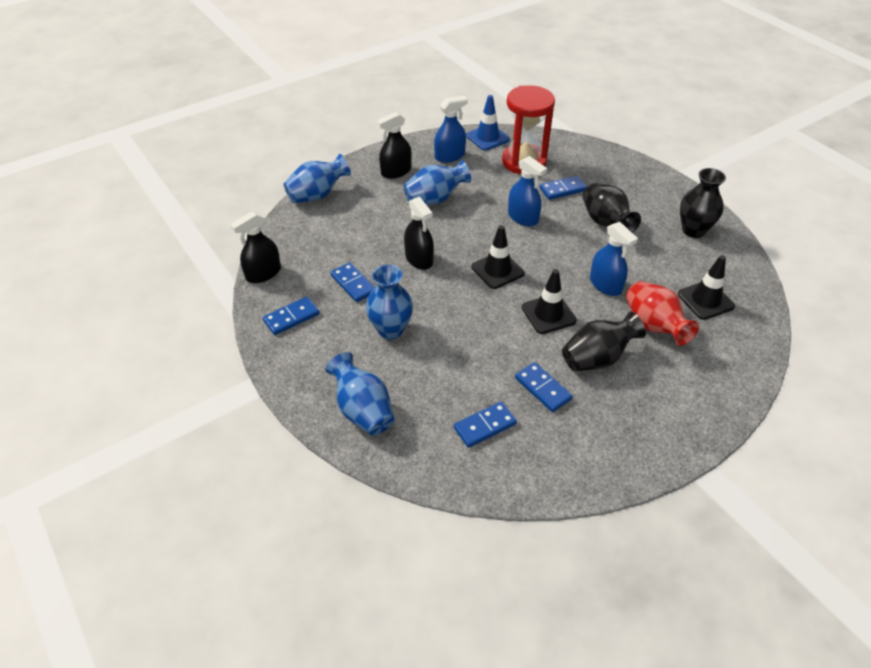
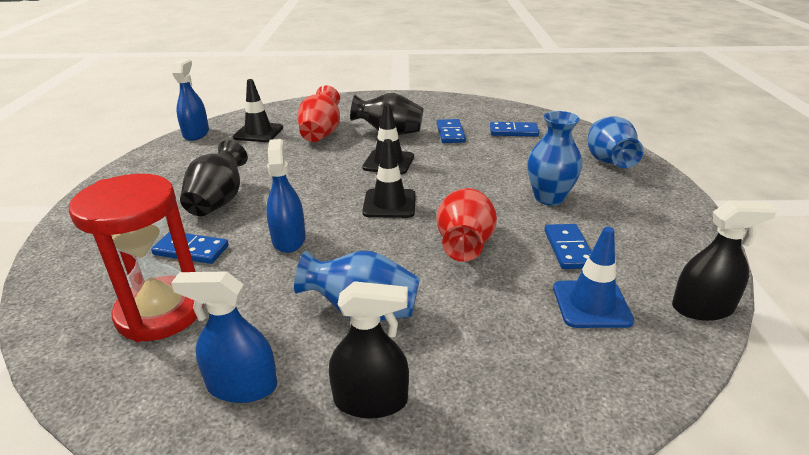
camera: 145 degrees left, 15 degrees down
blue domino [263,297,319,335] -> none
blue vase [283,154,351,203] -> none
black spray bottle [404,197,434,270] -> red vase [436,188,497,262]
blue traffic cone [466,95,510,151] -> blue traffic cone moved to [553,227,635,328]
blue spray bottle [590,222,638,296] -> blue spray bottle moved to [172,59,209,141]
black vase [680,168,726,238] -> none

